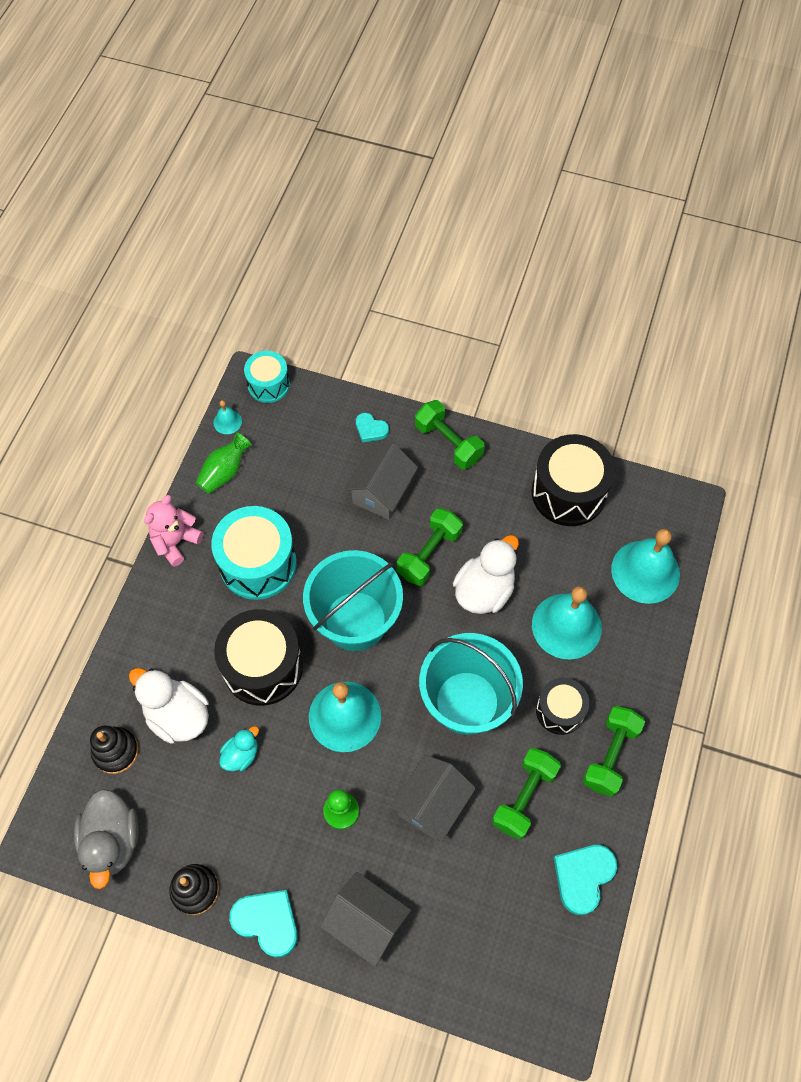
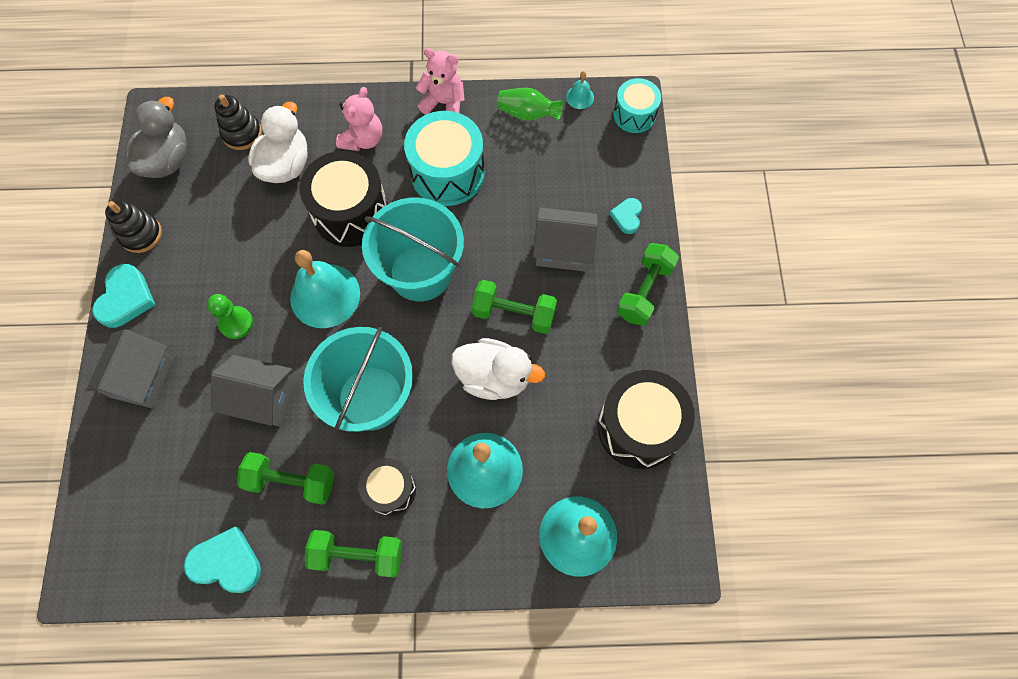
camera: 70 degrees right, 5 degrees up
grey duck [74,789,139,889] -> grey duck turned 135 degrees clockwise [125,97,187,178]
turquoise duck [219,726,259,771] -> none
none -> pink teddy bear [336,87,382,151]

